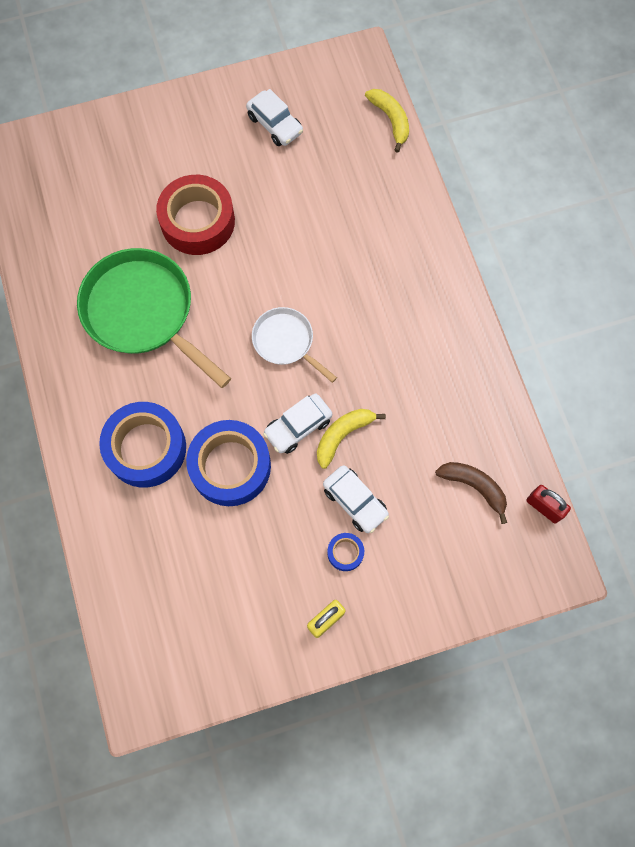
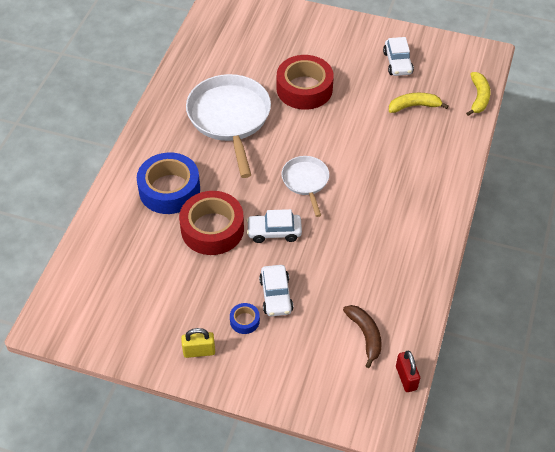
camera: 35 degrees right, 20 degrees down
green pan [77,248,231,388] -> white pan [186,74,271,178]
blue tape [186,420,271,506] -> red tape [179,191,244,255]
yellow banana [317,409,386,469] -> yellow banana moved to [389,93,449,113]

